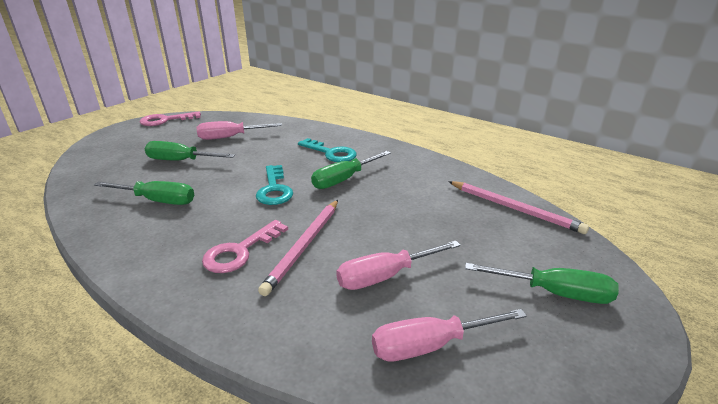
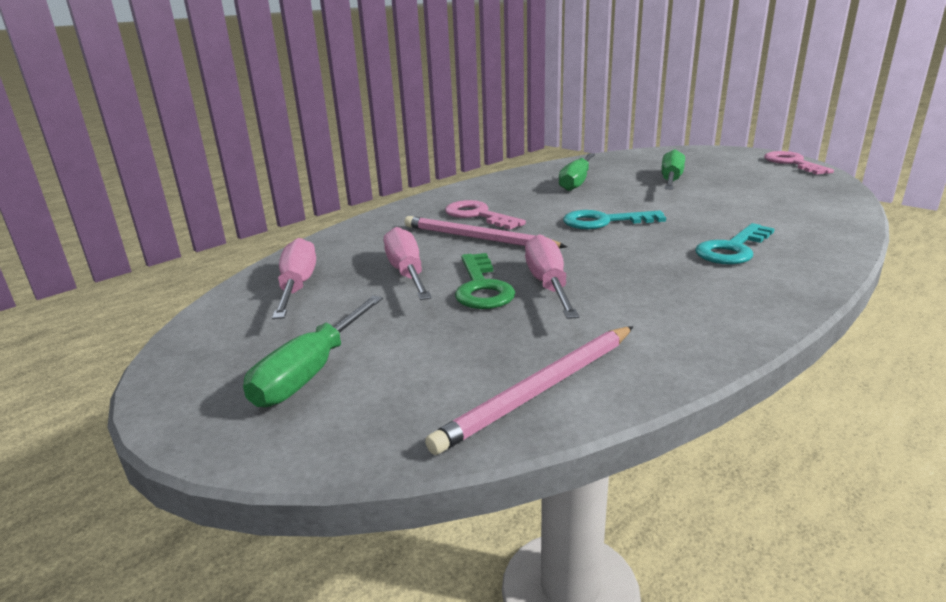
camera: 100 degrees right, 5 degrees down
pink screwdriver [197,121,282,140] -> pink screwdriver moved to [525,234,579,319]
green screwdriver [311,151,391,189] -> none
none -> green key [455,253,515,309]

